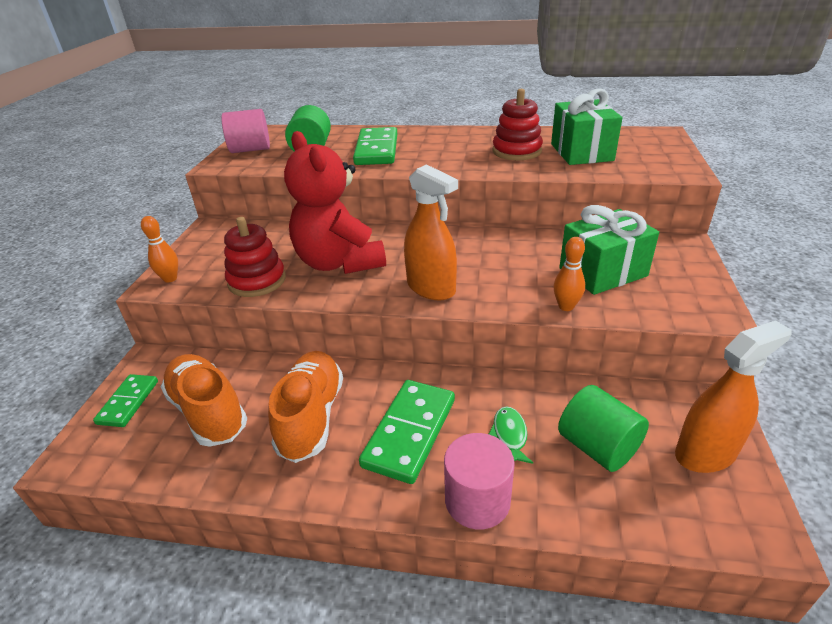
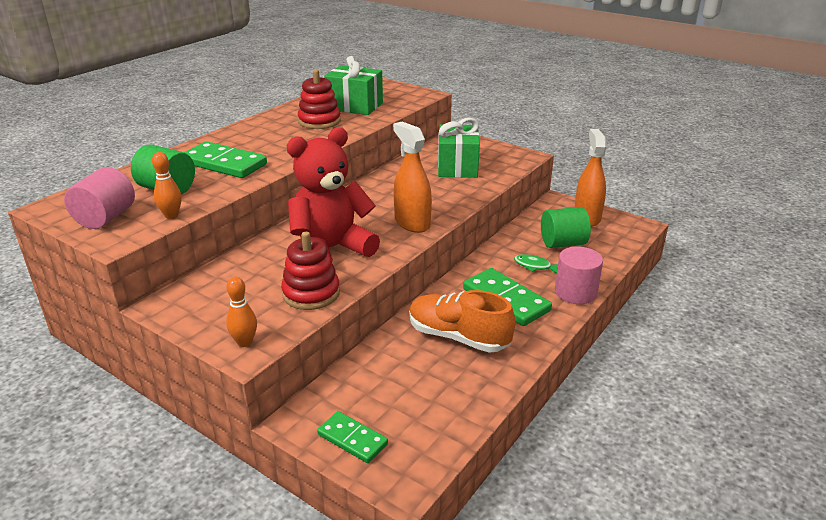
camera: 65 degrees left, 5 degrees down
orange shoe [161,354,247,447] -> none
red teddy bear [284,131,386,274] -> red teddy bear turned 150 degrees clockwise [287,127,380,261]
orange spray bottle [404,164,458,300] -> orange spray bottle turned 105 degrees counterclockwise [393,122,432,233]
orange bowling pin [553,237,585,311] -> orange bowling pin moved to [152,152,182,219]

